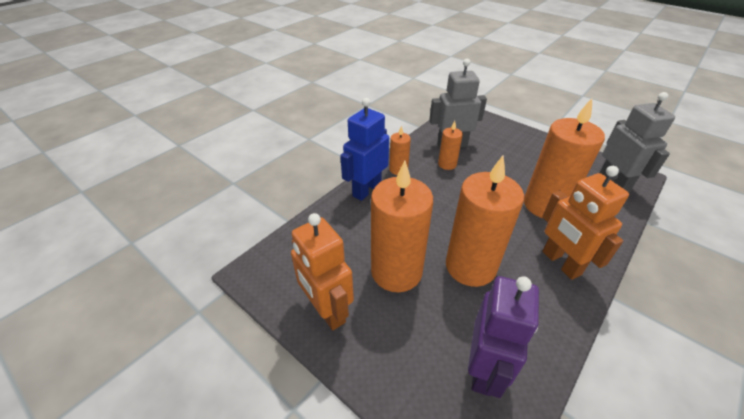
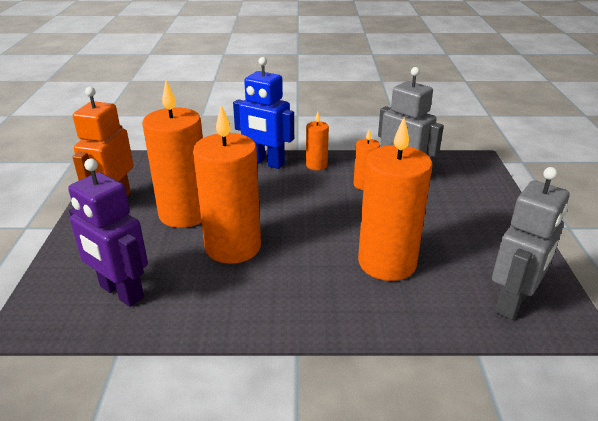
camera: 50 degrees right, 10 degrees down
blue robot [340,98,389,201] -> blue robot turned 150 degrees counterclockwise [233,57,294,169]
purple robot [468,276,539,398] -> purple robot turned 60 degrees clockwise [68,158,148,307]
orange robot [542,166,629,280] -> none

